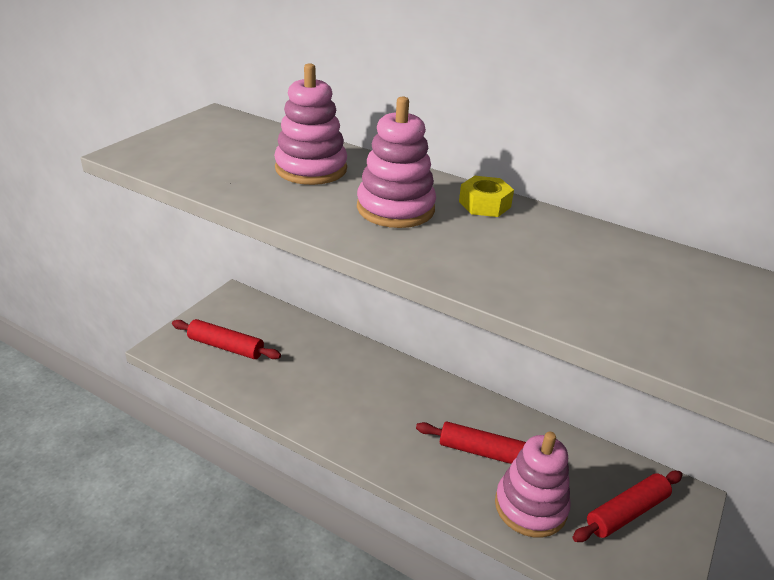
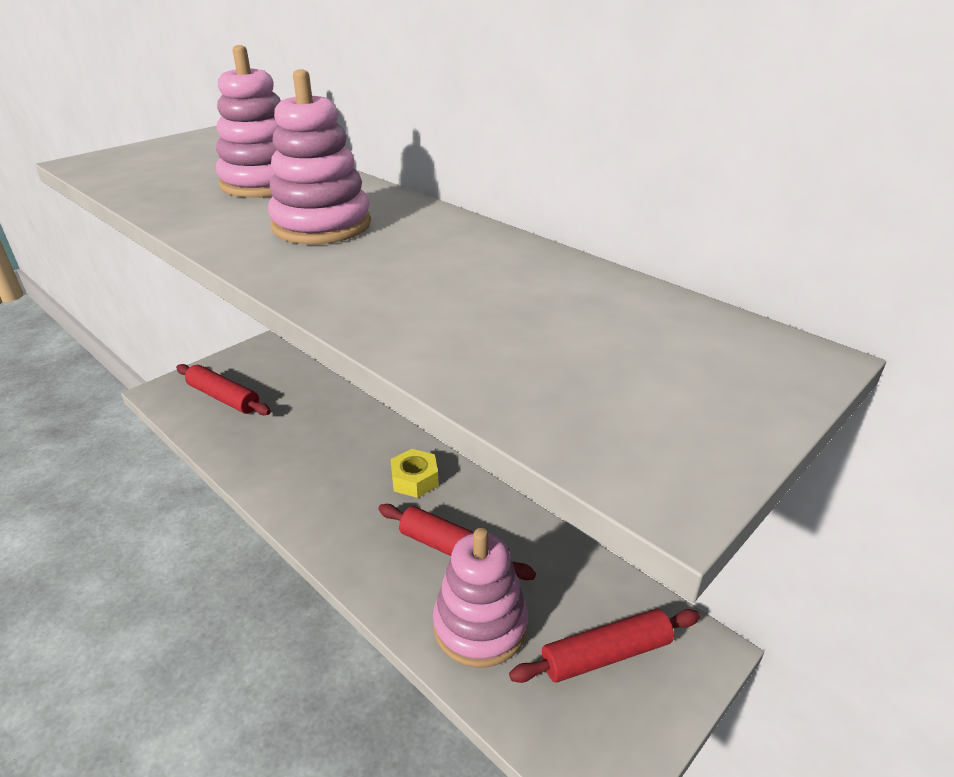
camera: 15 degrees right, 0 degrees up
yellow nut [459,176,514,217] -> yellow nut moved to [390,449,439,498]

